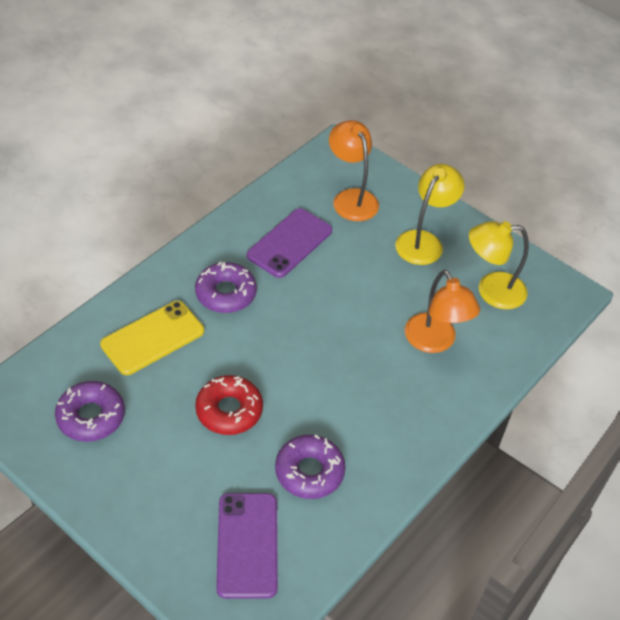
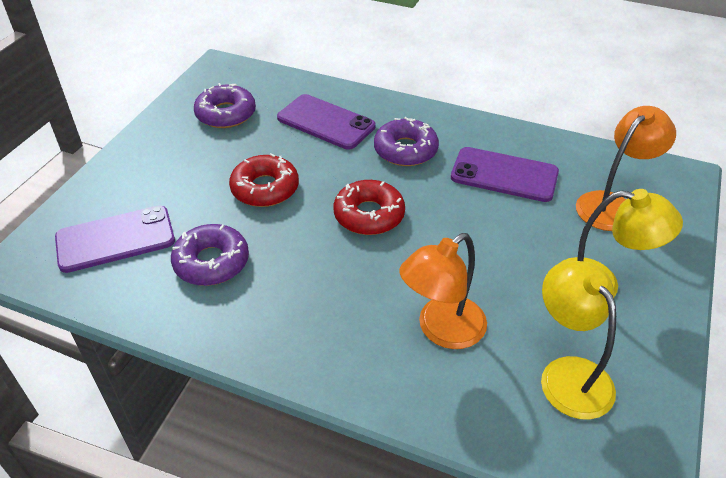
camera: 75 degrees right, 5 degrees down
yellow phone [100,301,204,375] -> purple phone [277,94,375,150]
none -> red donut [334,180,405,235]

